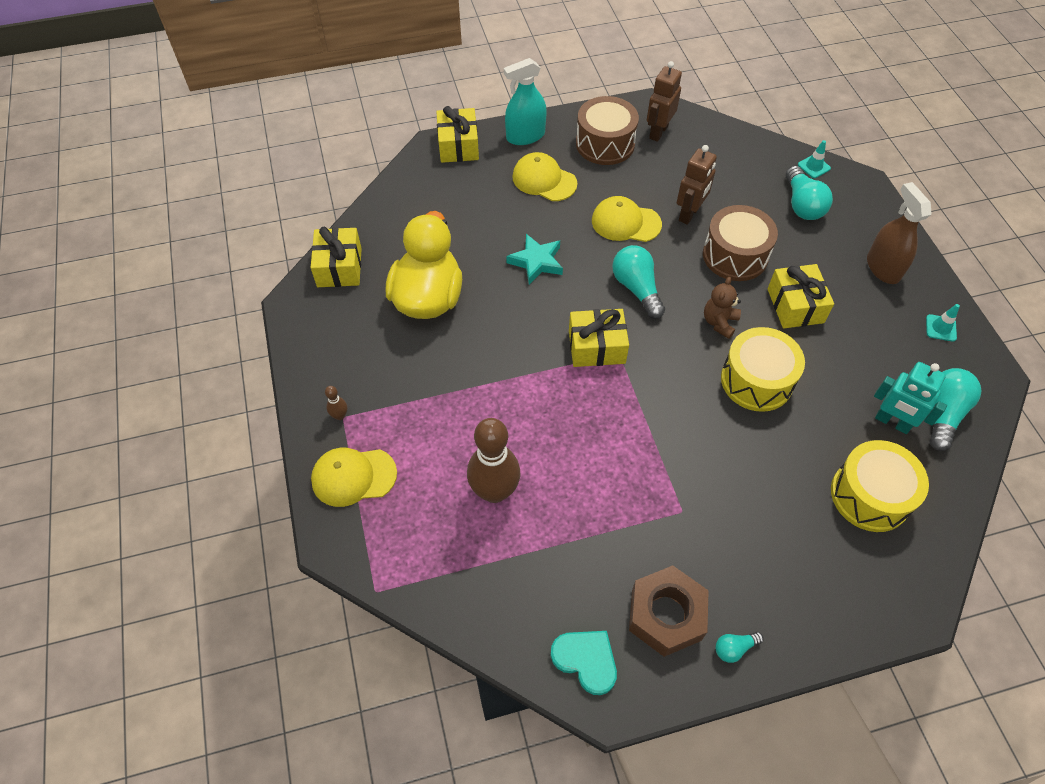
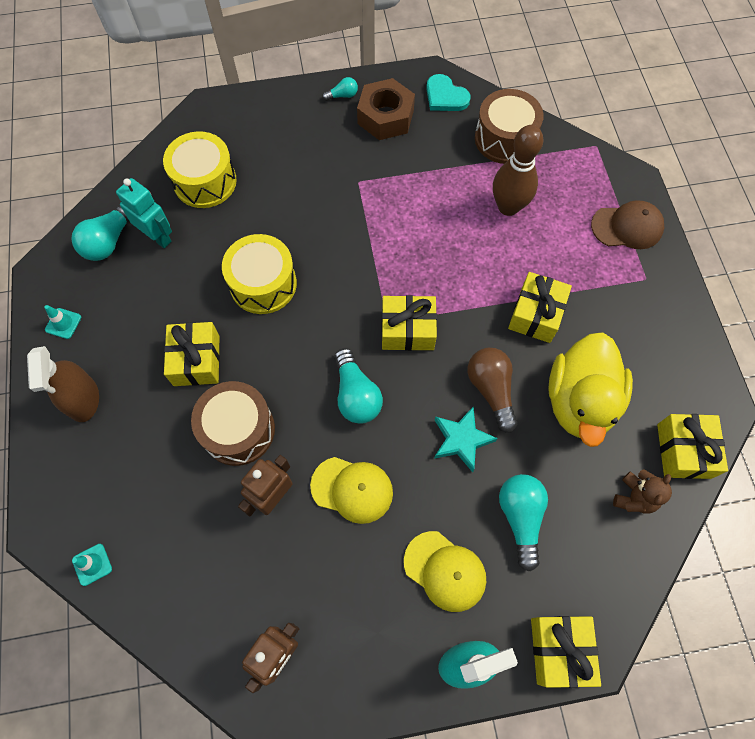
camera: 175 degrees left, 10 degrees up
yellow cap [311,448,397,507] -> brown cap [591,200,664,249]
brown bowling pin [325,386,347,420] -> none
brown drum [576,96,639,165] -> brown drum moved to [475,89,544,164]
brown teddy bear [704,277,741,339] -> brown teddy bear moved to [613,469,672,514]
turquoise light bulb [786,166,833,220] -> turquoise light bulb moved to [499,474,548,572]
none -> brown light bulb [467,348,518,433]
none -> yellow gift [508,272,572,343]

